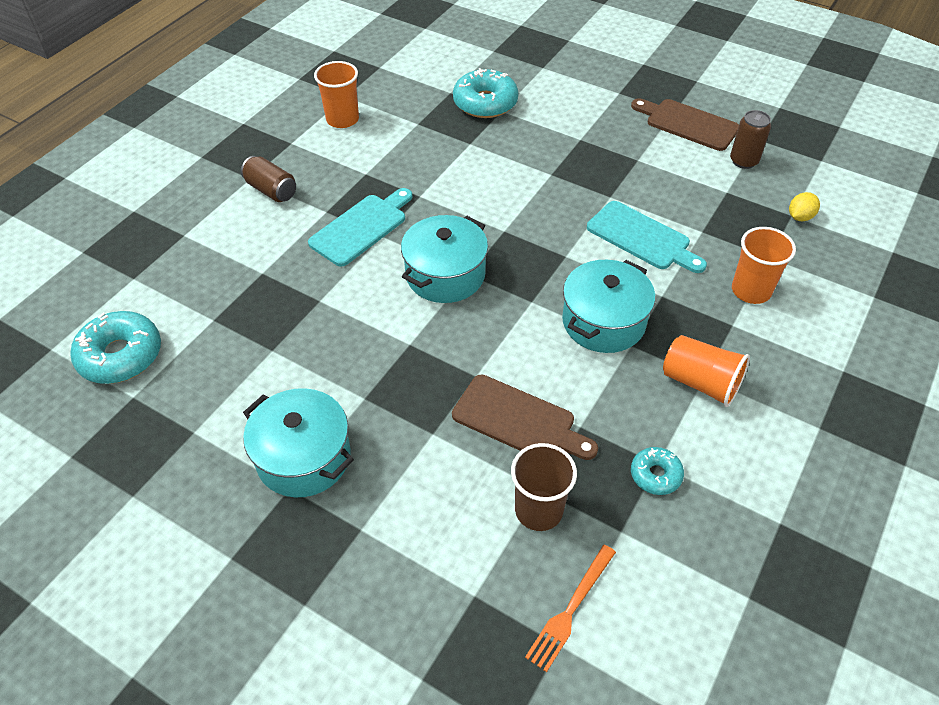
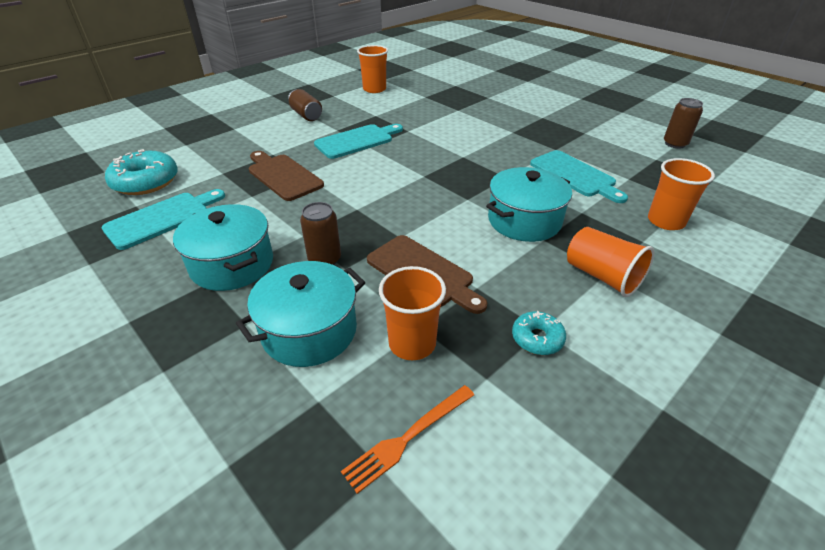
camera: 15 degrees right, 10 degrees down
turquoise pot [401,215,488,303] -> turquoise pot moved to [236,261,365,367]
turquoise donut [453,68,519,118] -> none
brown cup [511,443,577,531] -> orange cup [379,266,446,360]
brown cutting board [631,98,739,151] -> brown cutting board moved to [249,151,324,201]
yellow lemon [789,192,820,221] -> none
none -> turquoise cutting board [101,189,225,250]
none -> brown can [300,202,341,265]

